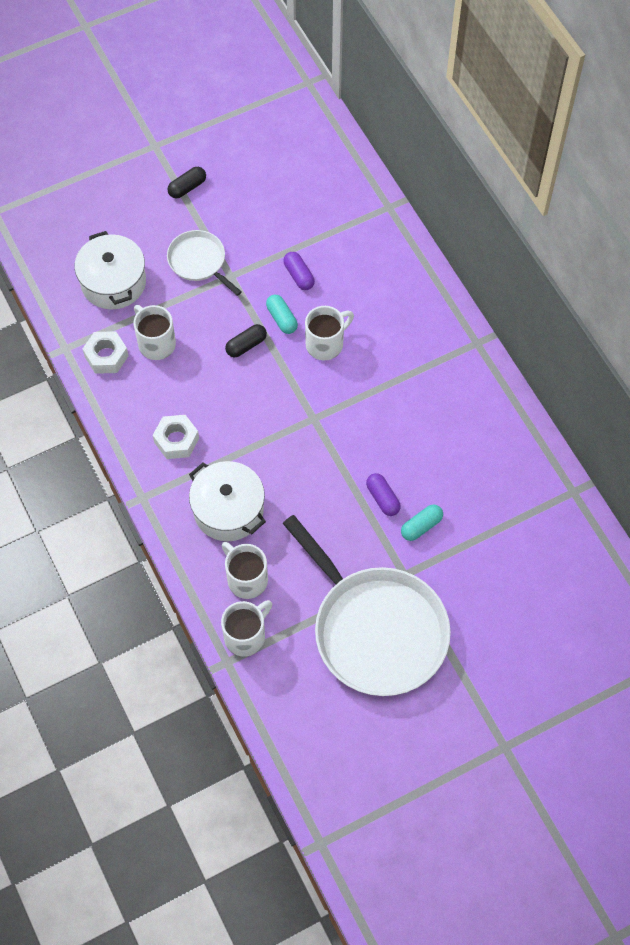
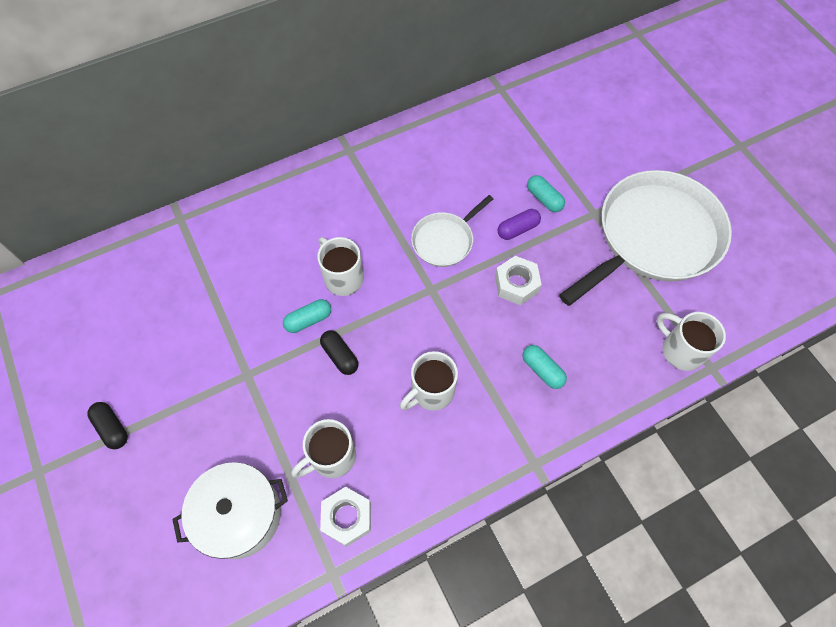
camera: 90 degrees left, 0 degrees up
white nut [153,415,199,459] -> white nut moved to [495,256,542,305]
white pan [167,230,242,296] -> white pan moved to [411,195,493,267]
white pot [189,461,266,541] -> turquoise capsule [523,345,567,389]
white mug [222,542,268,599] -> white mug moved to [400,351,458,411]
purple capsule [283,252,315,290] -> none

